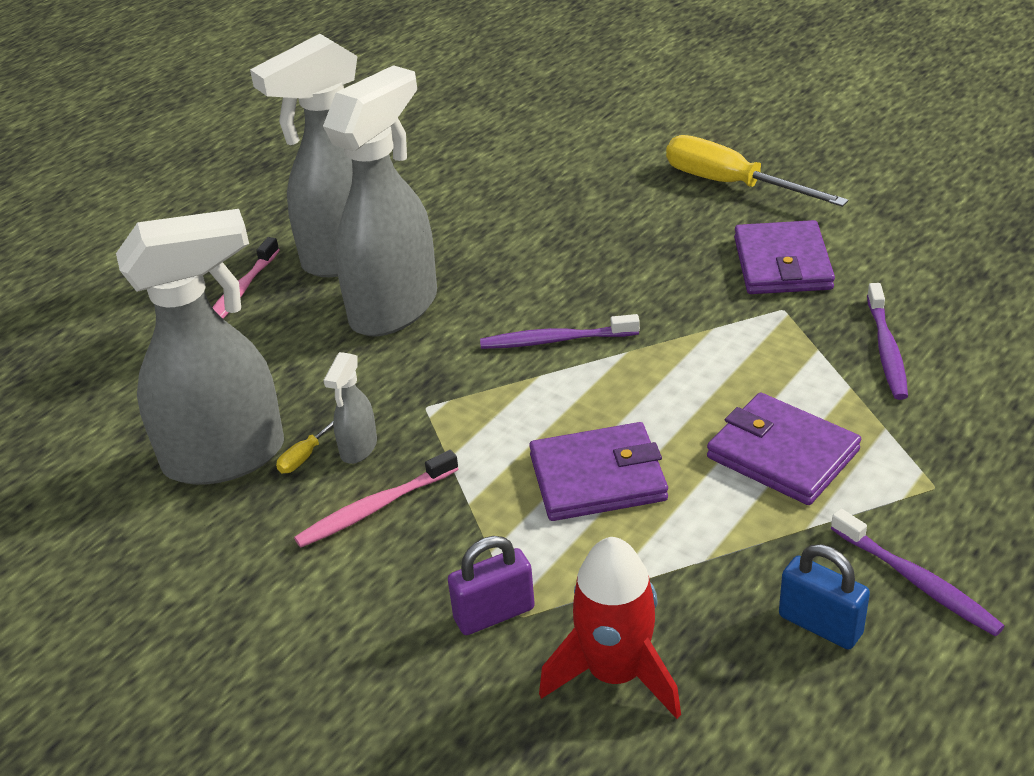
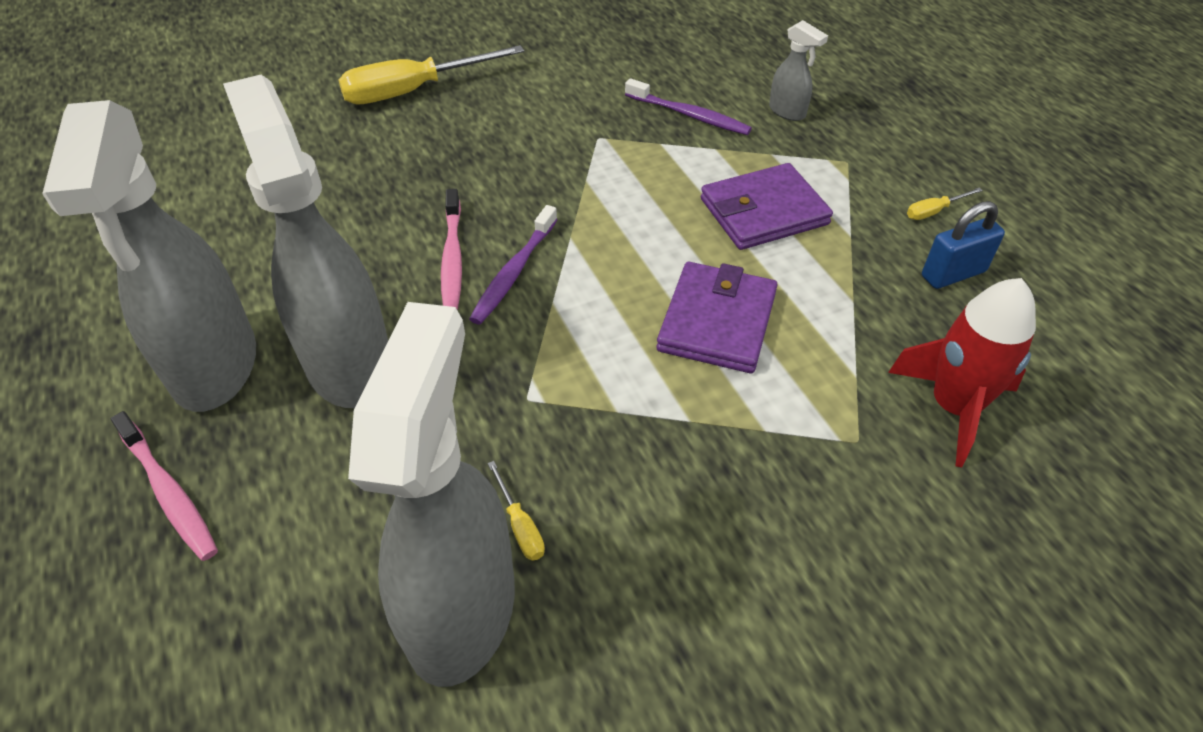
camera: 65 degrees left, 10 degrees up
pink toothbrush [294,450,458,547] -> pink toothbrush moved to [441,189,462,310]
grey spray bottle [323,352,377,464] -> grey spray bottle moved to [769,20,828,121]
purple padlock [448,536,535,635] -> none
purple wallet [734,220,835,294] -> none
purple toothbrush [831,509,1005,636] -> yellow screwdriver [907,188,983,220]

